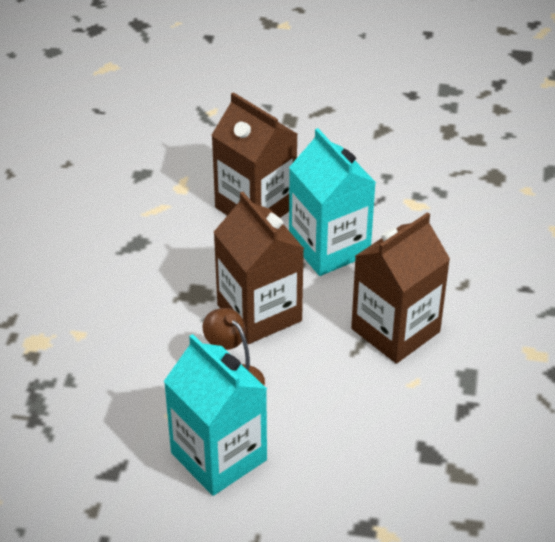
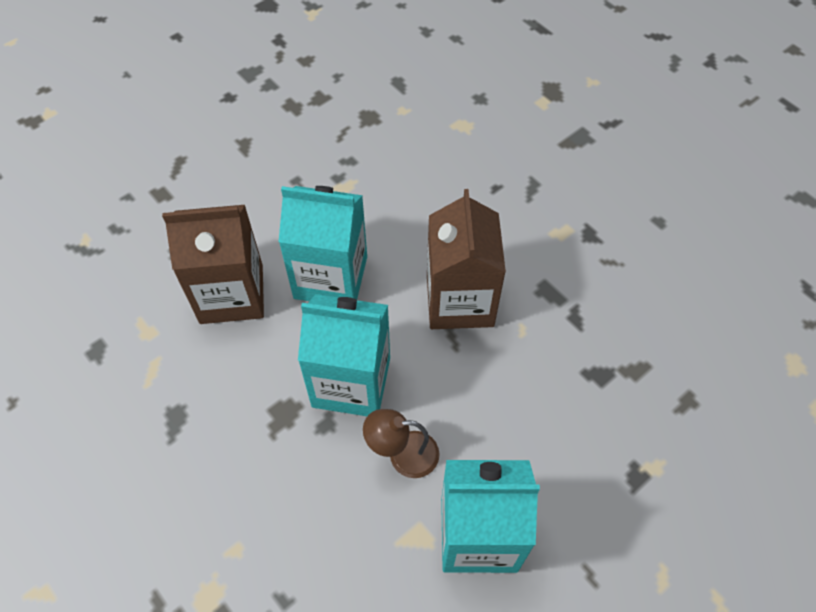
camera: 50 degrees left, 15 degrees up
brown carton [214,192,304,344] -> turquoise carton [298,294,390,416]

